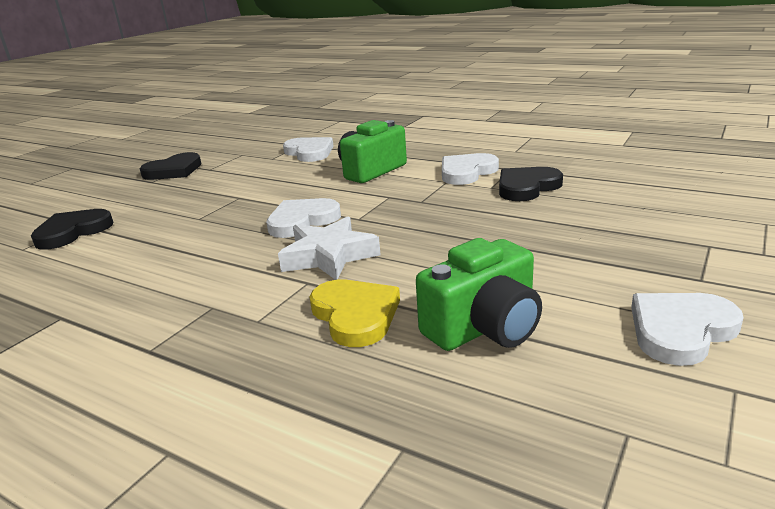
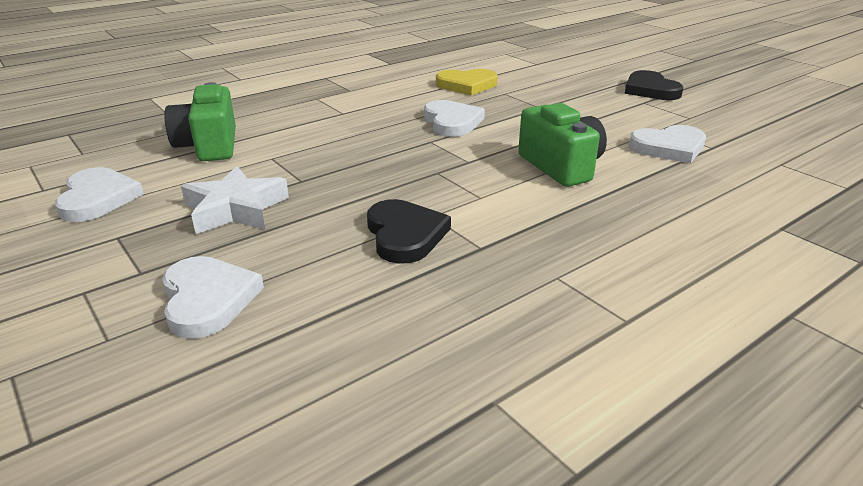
camera: 110 degrees right, 5 degrees up
black heart [31,209,113,250] -> none
white star [278,216,381,280] -> white star moved to [181,166,289,234]
yellow heart [310,280,400,347] -> yellow heart moved to [436,69,498,96]
white heart [442,153,499,185] -> white heart moved to [162,256,264,339]

